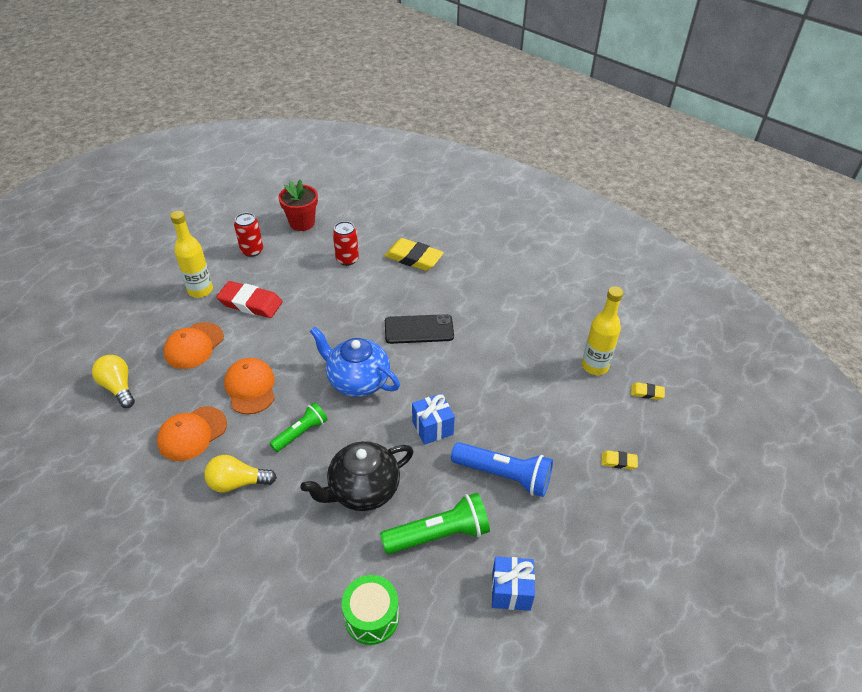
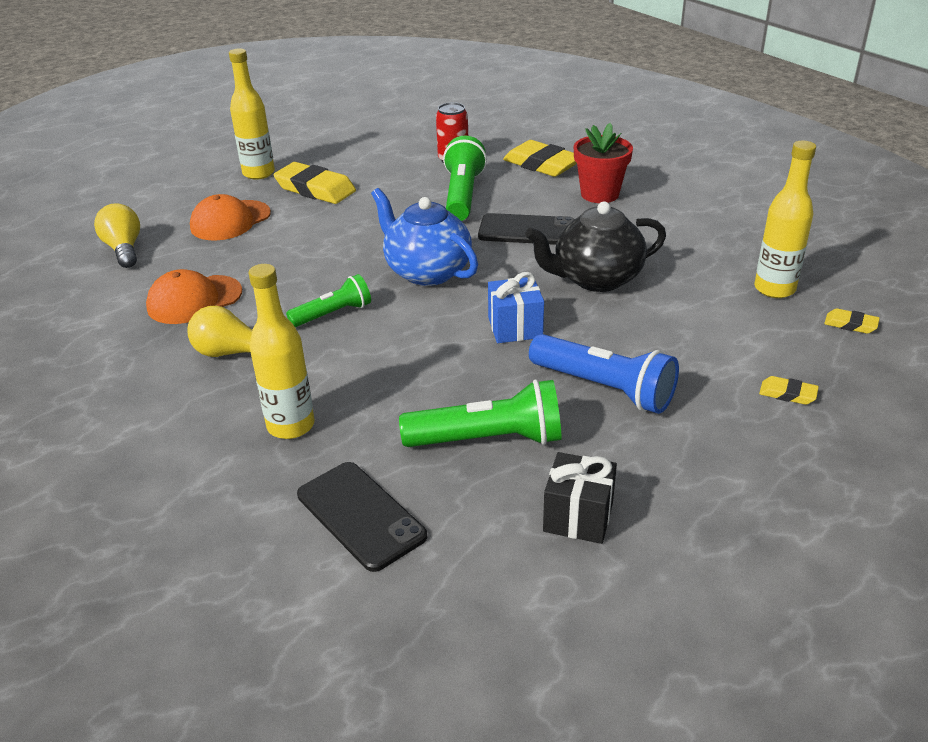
camera: 15 degrees right, 10 degrees down
red eraser [217,281,283,318] -> yellow eraser [274,162,356,204]
orange cap [224,358,275,414] -> none
red can [234,213,263,257] -> none
red flower pot [279,179,318,231] -> red flower pot moved to [574,123,633,203]
black teapot [300,441,414,511] -> black teapot moved to [525,202,666,292]
green drum [342,575,399,645] -> black phone [297,462,427,572]
blue gift [492,557,535,611] -> black gift [543,452,617,544]
none -> yellow bottle [249,264,315,439]
none -> green flashlight [443,136,487,221]

